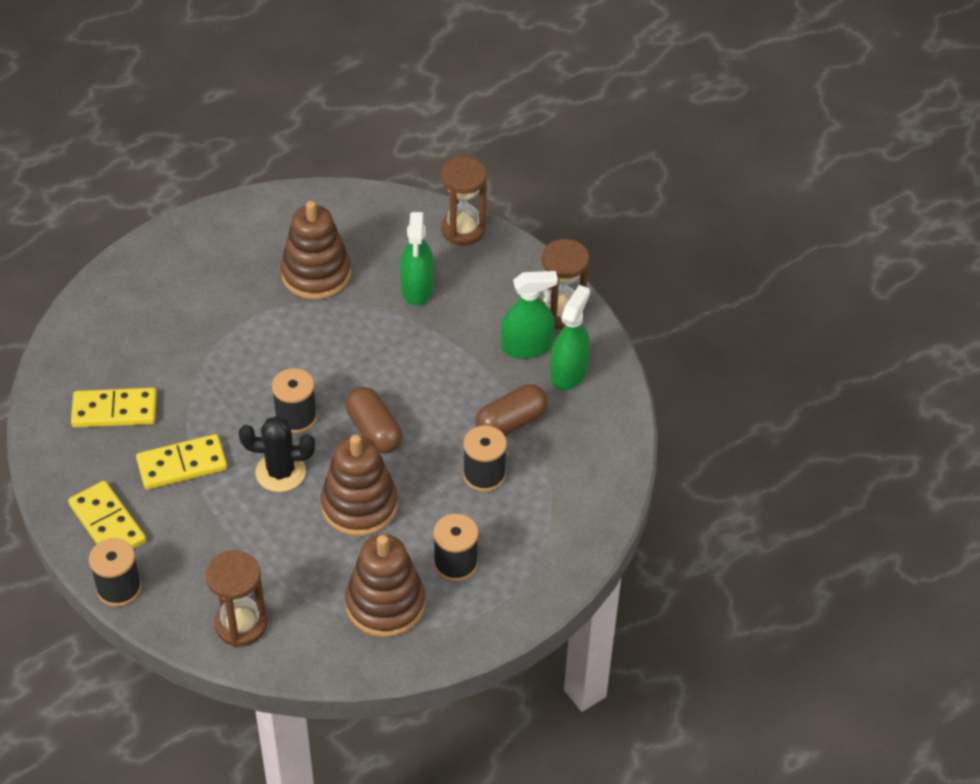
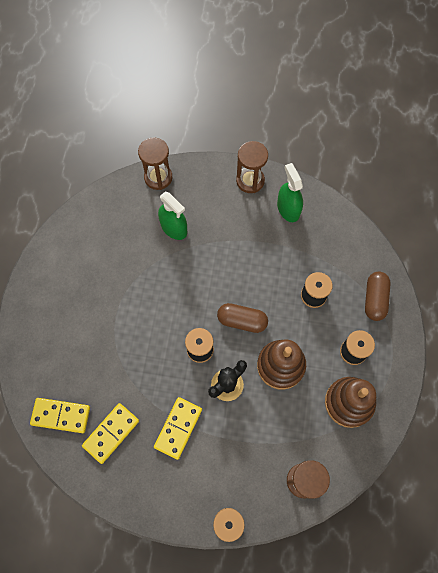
camera: 45 degrees left, 20 degrees up
yellow domino [68,481,146,549] -> yellow domino moved to [30,398,90,433]
brown stacking toy [281,201,351,300] -> none
brown capsule [475,384,548,436] -> brown capsule moved to [365,272,390,321]
green spray bottle [501,271,558,359] -> none

